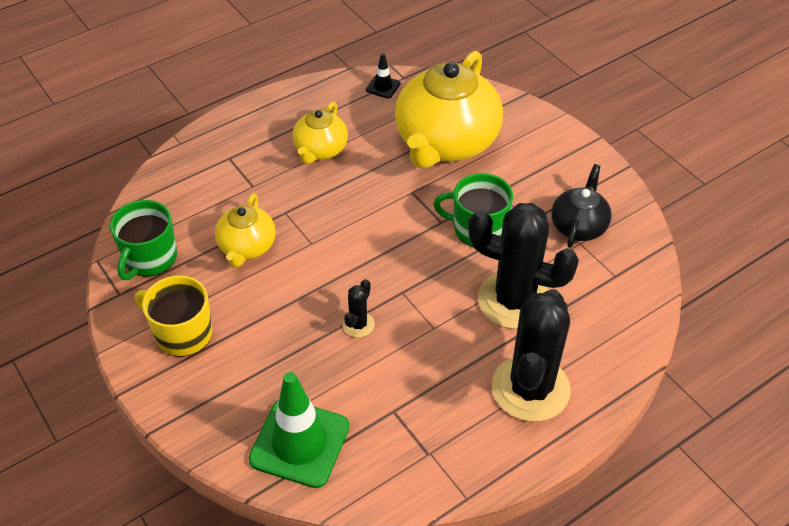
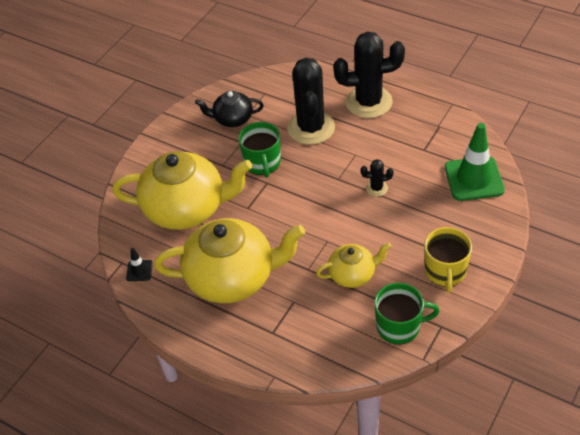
camera: 110 degrees left, 0 degrees up
yellow teapot [292,102,348,164] -> yellow teapot [154,218,305,303], size x1.94

